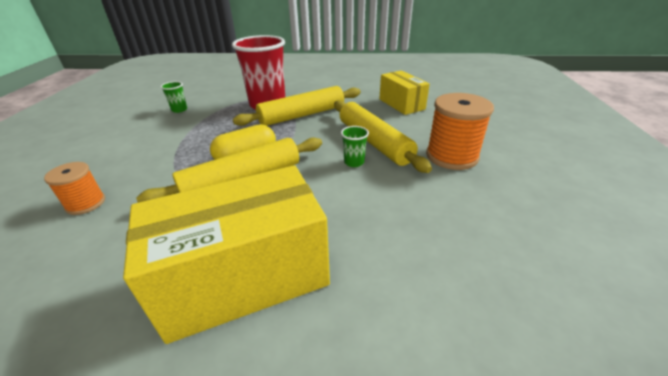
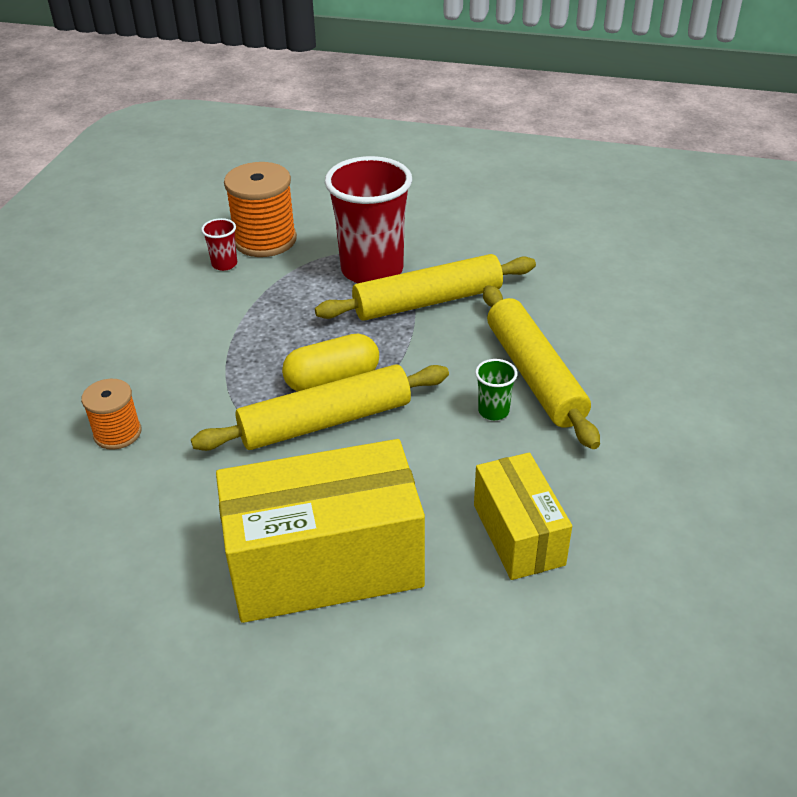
camera: 10 degrees right, 5 degrees up
green cup [161,81,187,113] -> red cup [201,218,237,271]
yellow box [379,70,430,115] -> yellow box moved to [474,452,572,580]
orange spool [426,93,494,170] -> orange spool moved to [224,162,297,257]

